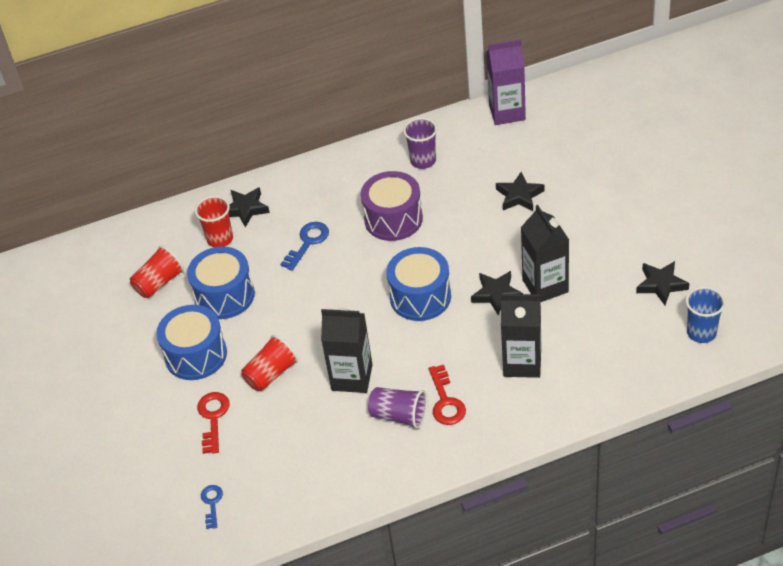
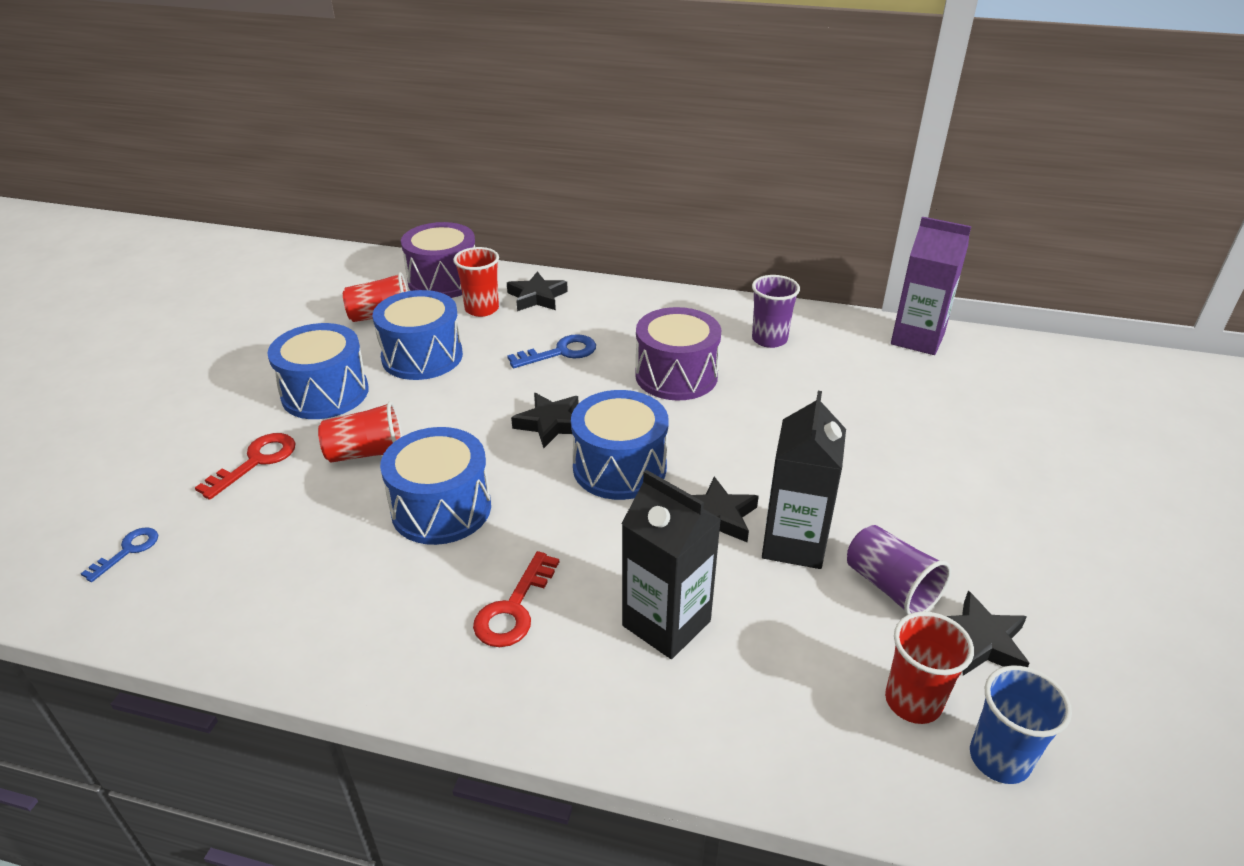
camera: 30 degrees right, 10 degrees down
black carton [321,308,373,393] -> blue drum [380,427,491,545]
purple cup [368,387,427,429] -> purple cup moved to [847,525,951,615]
black star [496,172,544,211] -> black star moved to [511,393,579,448]
none -> purple drum [401,222,475,298]
none -> red cup [885,612,974,724]

